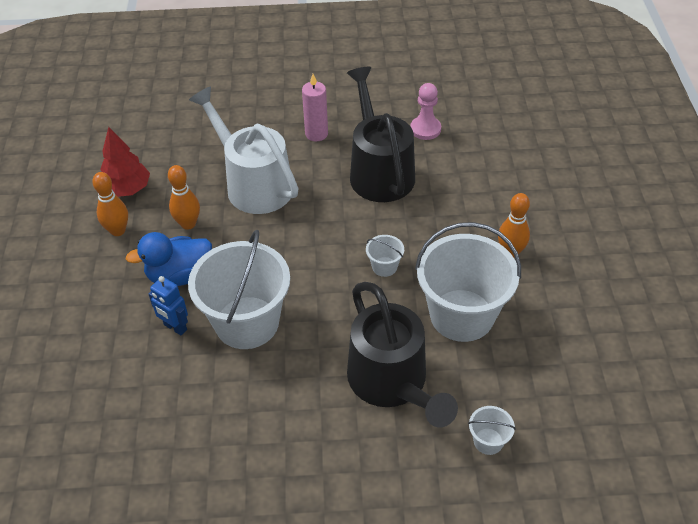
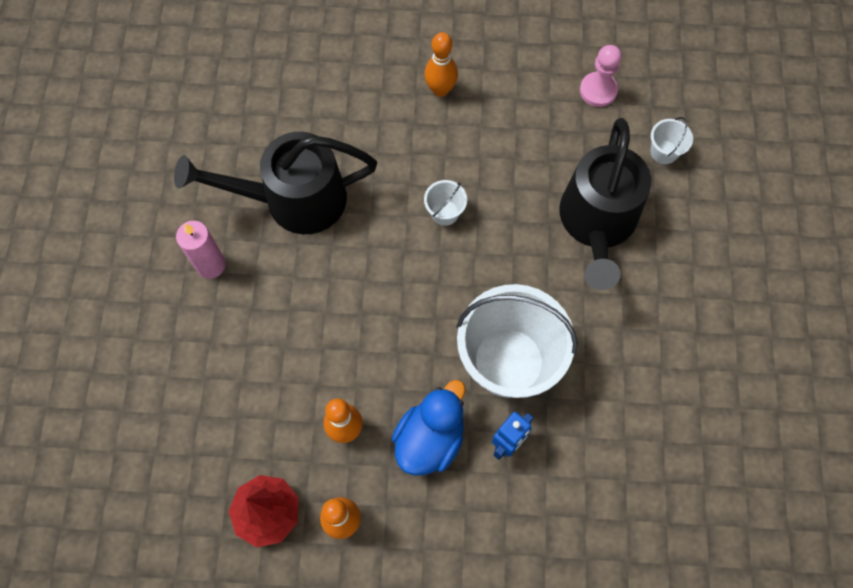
camera: 85 degrees left, 20 degrees up
blue duck [126,232,212,286] -> blue duck turned 135 degrees counterclockwise [392,380,465,476]
white watering can [189,86,299,214] -> none
black watering can [347,282,458,427] -> black watering can turned 120 degrees clockwise [559,118,651,290]
pink pawn [410,83,441,140] -> pink pawn moved to [580,45,622,107]
white bucket [415,222,521,342] -> none

